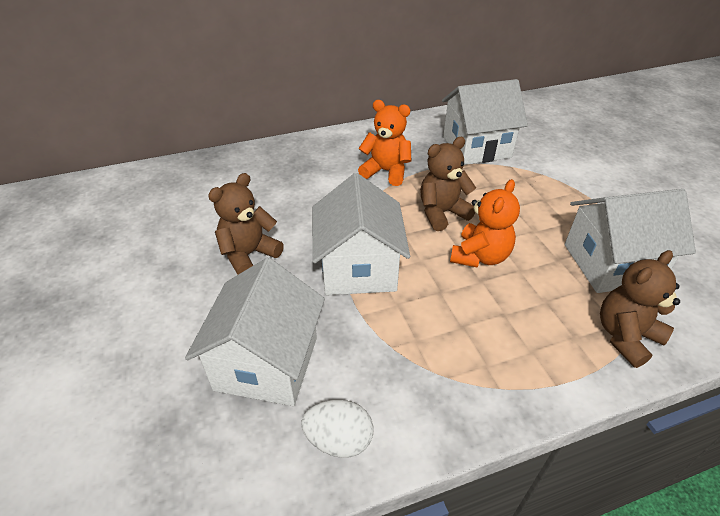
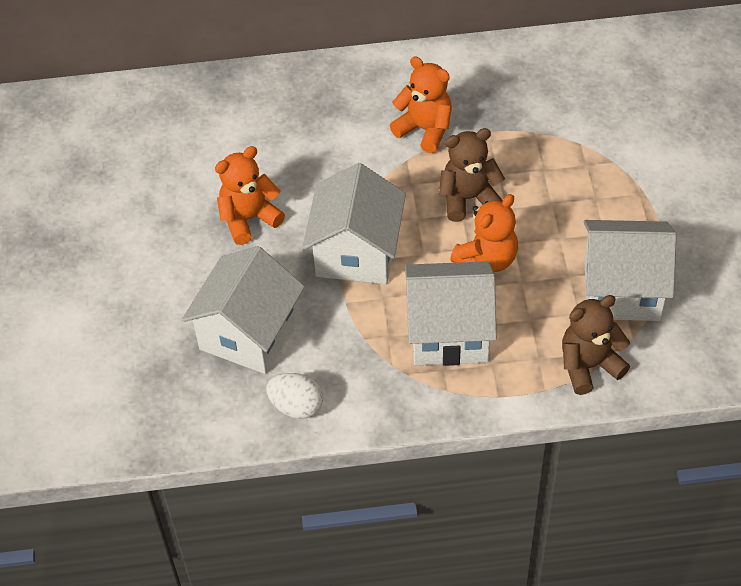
camera: 15 degrees right, 10 degrees up
brown teddy bear [208,173,284,274] -> orange teddy bear [215,146,285,245]
white house [442,79,528,165] -> white house moved to [405,261,497,366]

